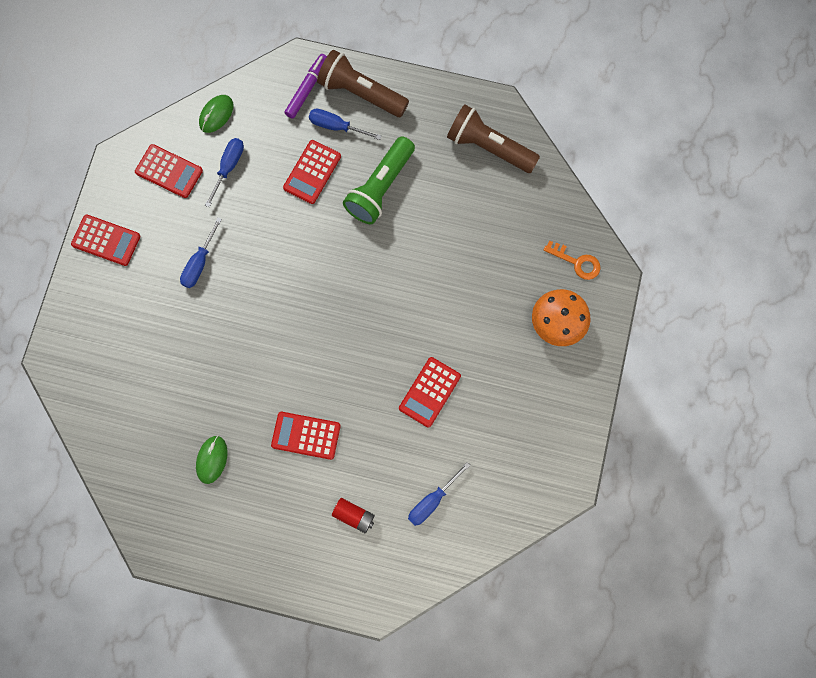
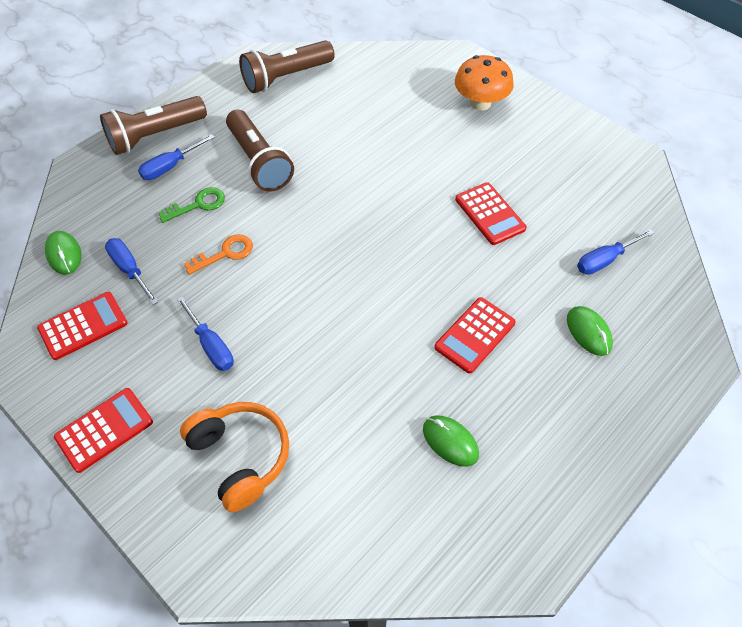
camera: 60 degrees left, 20 degrees down
red calculator [283,140,341,204] -> green key [158,187,225,223]
purple marker [285,54,327,119] -> none
red battery [332,498,375,533] -> green mouse [567,306,613,356]
green flashlight [343,136,415,224] -> brown flashlight [226,110,294,192]
blue screwdriver [408,462,471,526] -> blue screwdriver turned 75 degrees clockwise [577,229,654,274]
orange key [543,240,601,280] -> orange key moved to [184,234,253,275]
none -> orange headphones [180,402,289,512]

